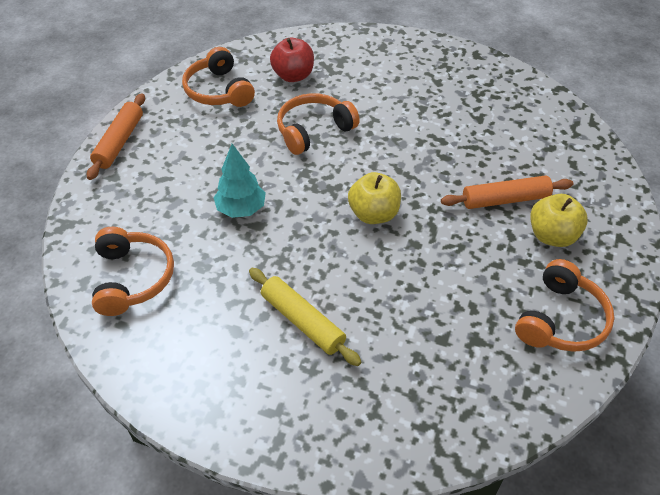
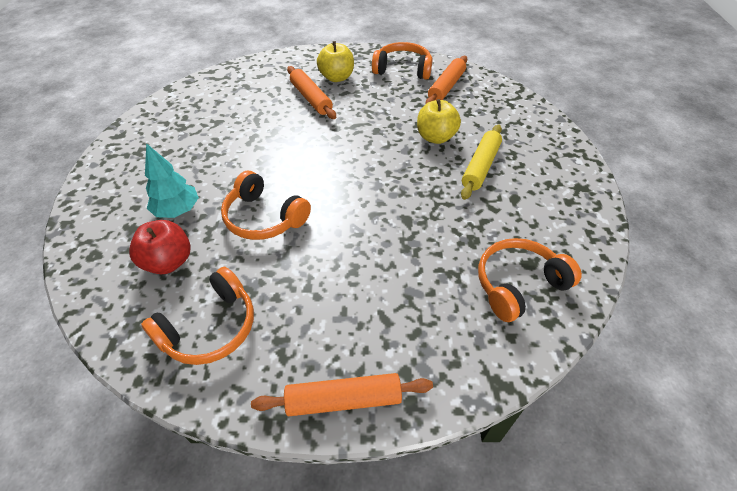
camera: 110 degrees left, 0 degrees up
turquoise tree [213,144,266,218] -> turquoise tree moved to [145,143,199,218]
yellow apple [348,172,401,224] -> yellow apple moved to [417,99,461,144]
none -> orange rolling pin [426,56,467,104]

